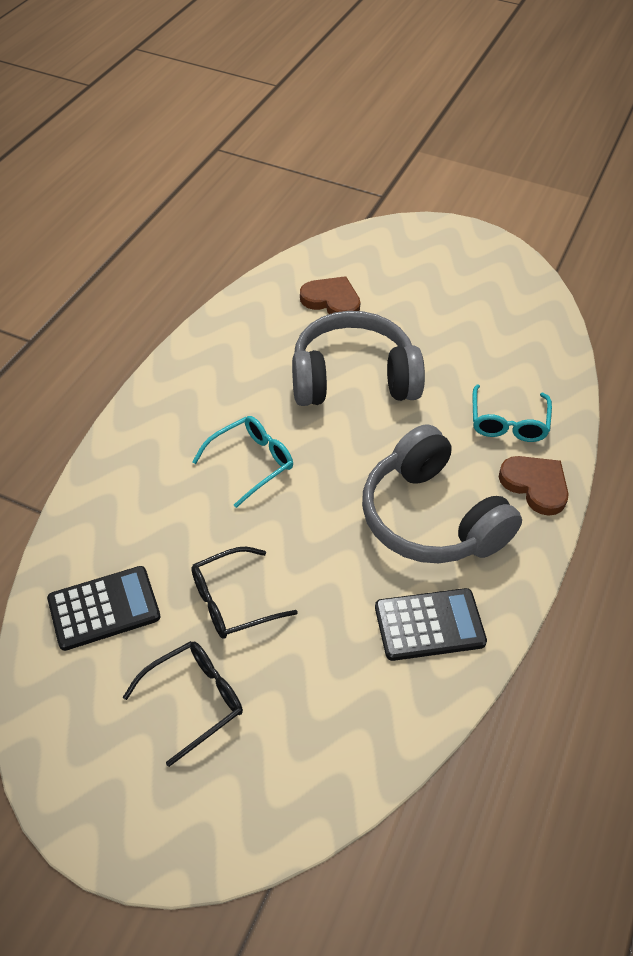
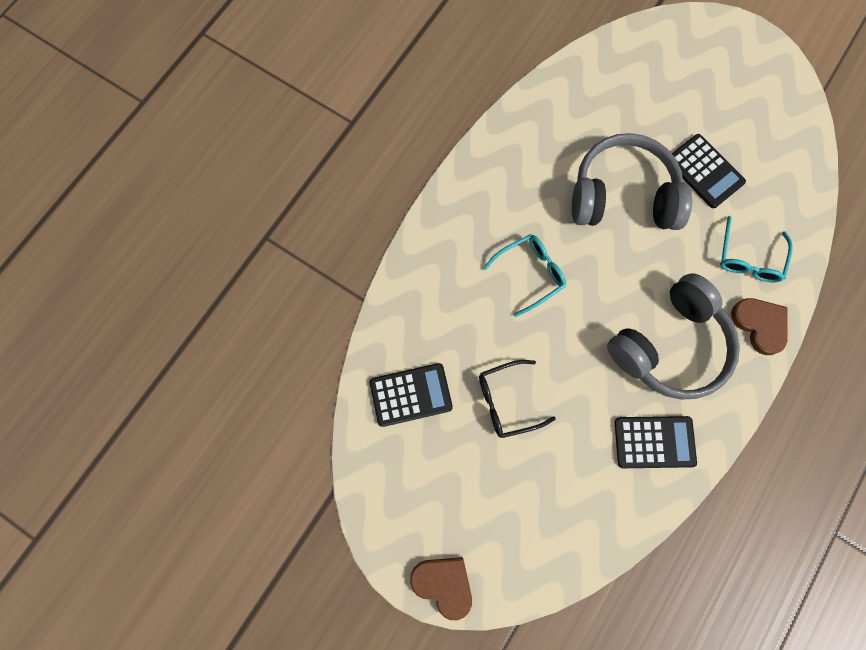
camera: 10 degrees right, 25 degrees up
black glasses [123,641,243,767] -> none
brown heart [300,276,360,314] -> brown heart moved to [410,557,472,620]
grey headphones [362,424,522,563] -> grey headphones turned 105 degrees counterclockwise [607,273,740,399]
none -> black calculator [672,134,746,208]

